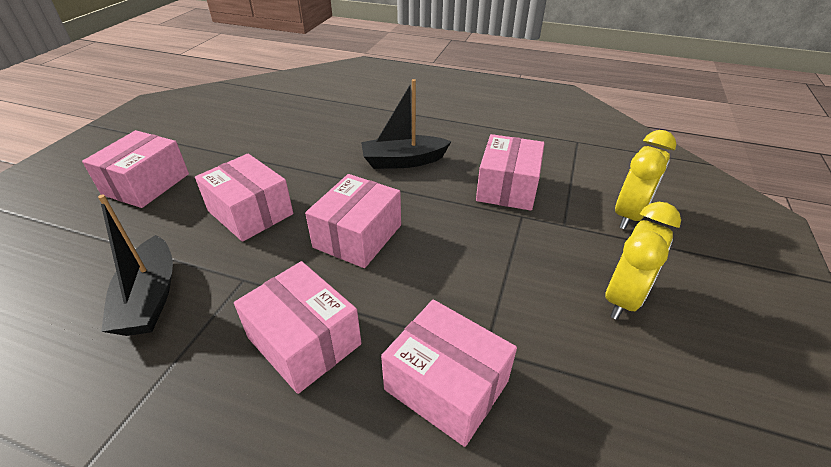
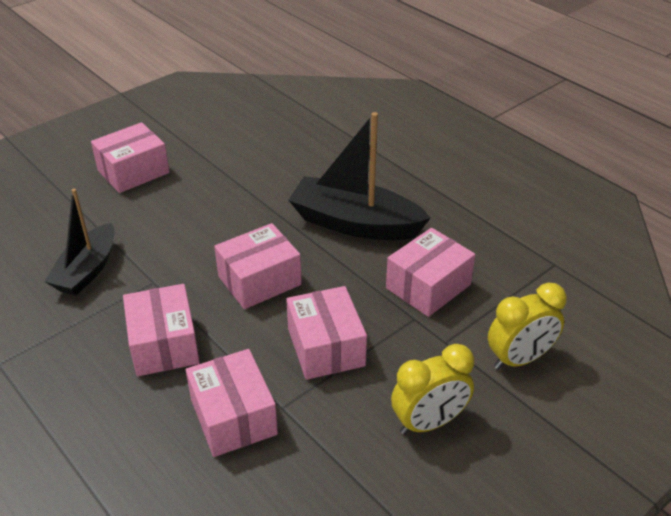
camera: 30 degrees right, 0 degrees up
pink box [195,154,293,242] -> pink box moved to [286,286,367,380]
black boat [361,79,452,169] -> black boat [288,112,431,240], size x1.50

